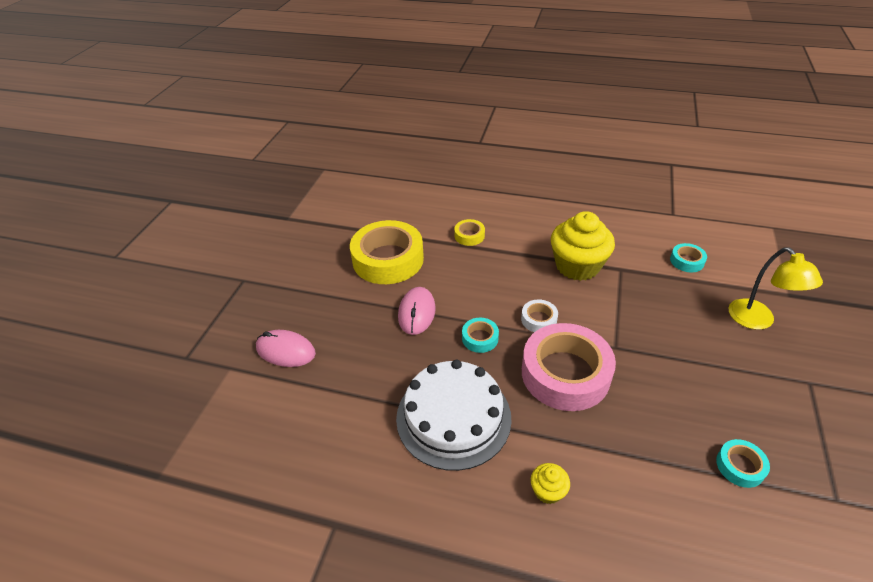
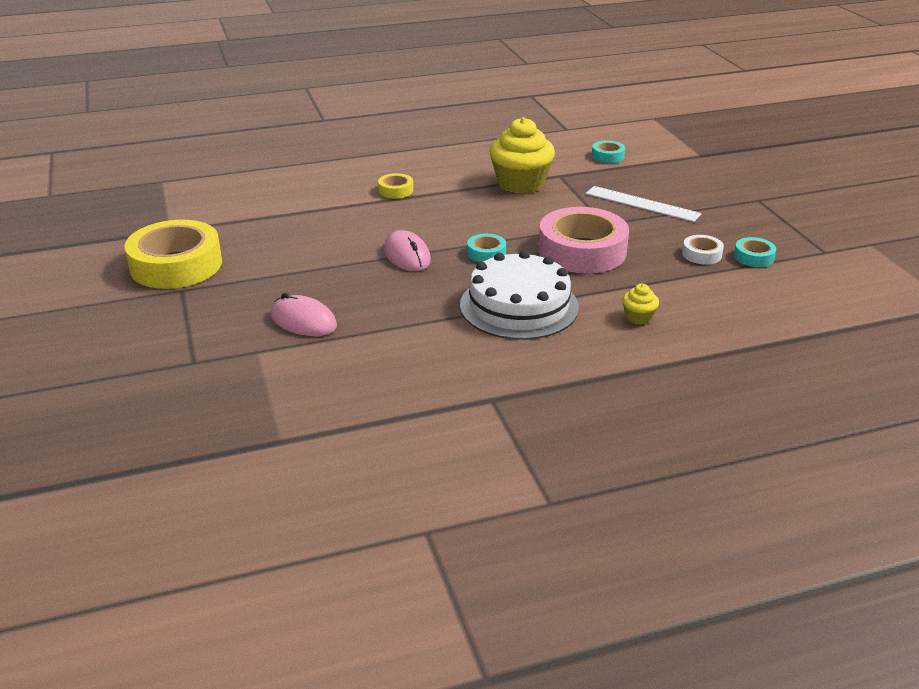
camera: 35 degrees left, 10 degrees down
pink mouse [256,330,316,367] -> pink mouse turned 45 degrees clockwise [271,293,337,336]
yellow tape [350,220,424,284] -> yellow tape moved to [124,220,222,289]
white tape [521,299,558,332] -> white tape moved to [682,235,724,265]
yellow lamp [729,247,823,330] -> none
none -> white ruler [586,186,701,222]

